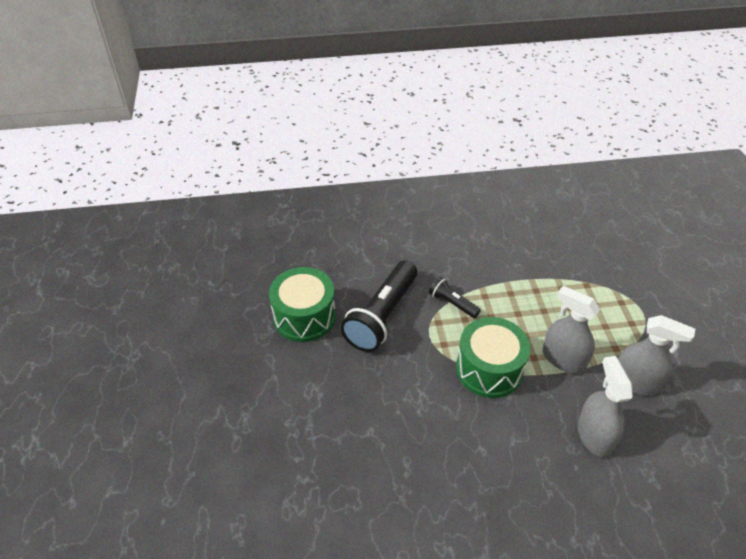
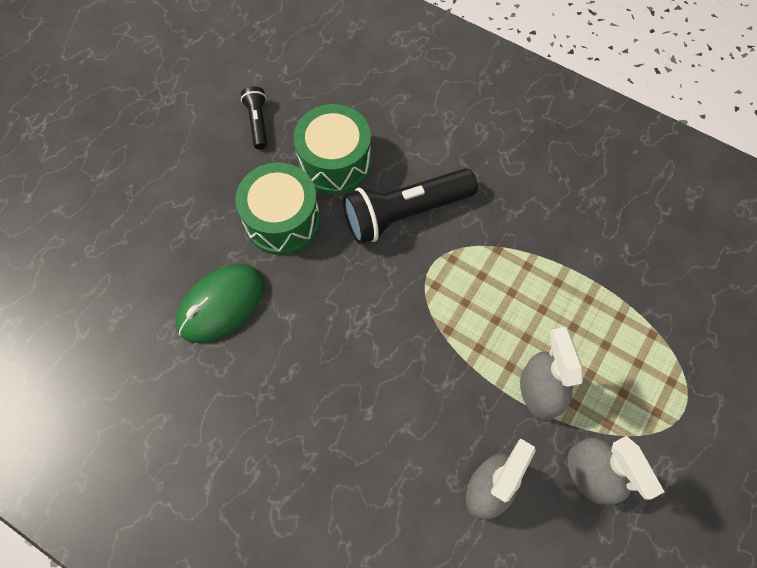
camera: 40 degrees right, 20 degrees up
black flashlight [429,277,481,318] -> black flashlight moved to [241,86,267,149]
green drum [456,317,530,398] -> green drum moved to [235,163,320,255]
none -> green mouse [176,264,265,343]

